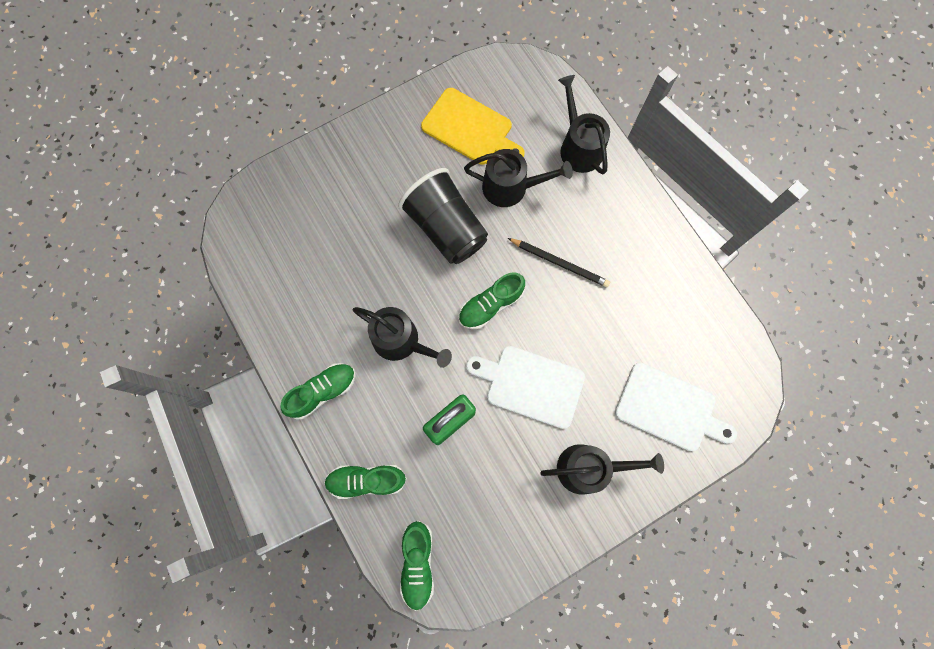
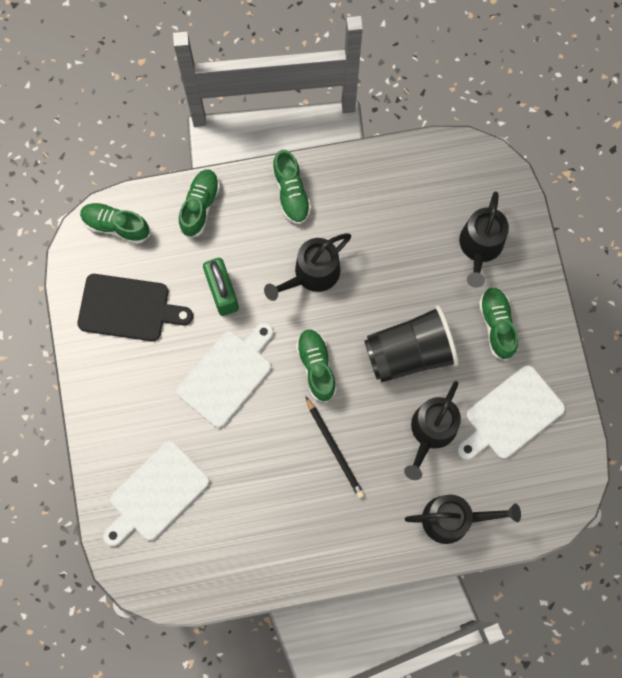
camera: 110 degrees right, 0 degrees up
yellow cutting board [421,88,525,165] -> white cutting board [457,365,565,460]
black pencil [508,238,610,287] -> black pencil turned 75 degrees counterclockwise [305,396,365,498]
black watering can [540,444,664,494] -> black watering can moved to [459,191,509,288]
none -> black cutting board [77,274,193,341]
none -> green shoe [479,287,518,361]

